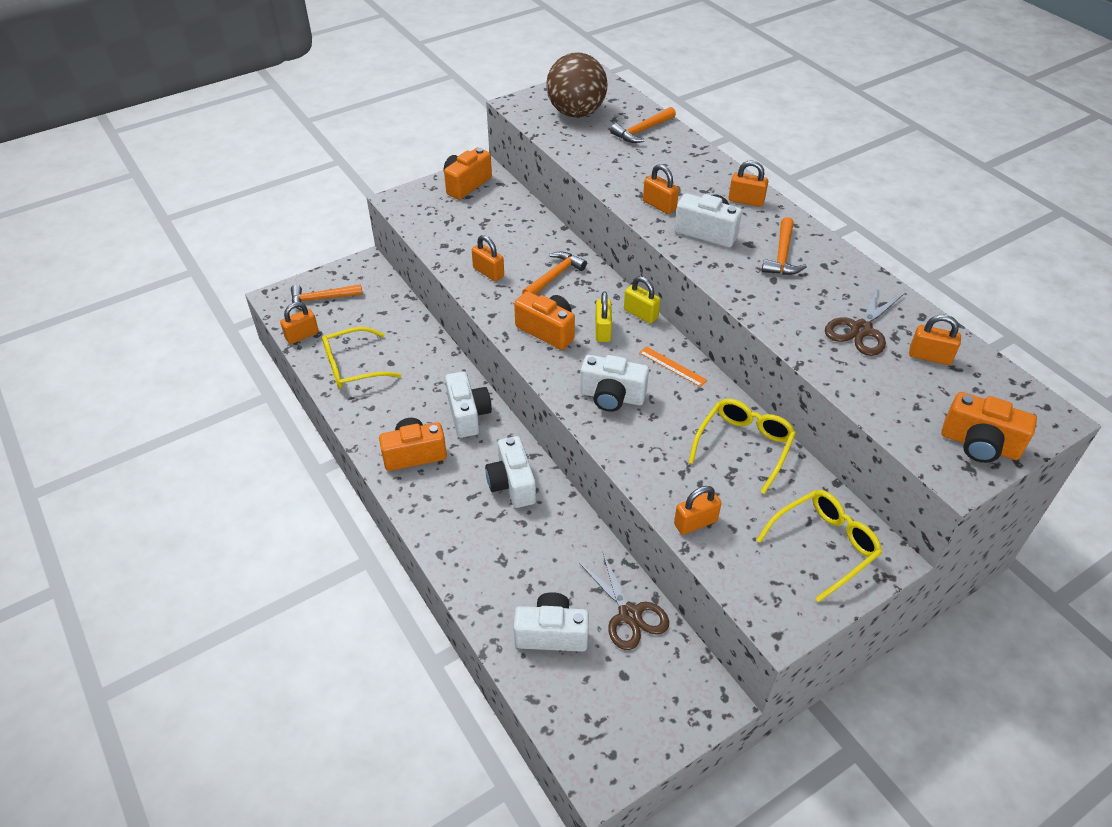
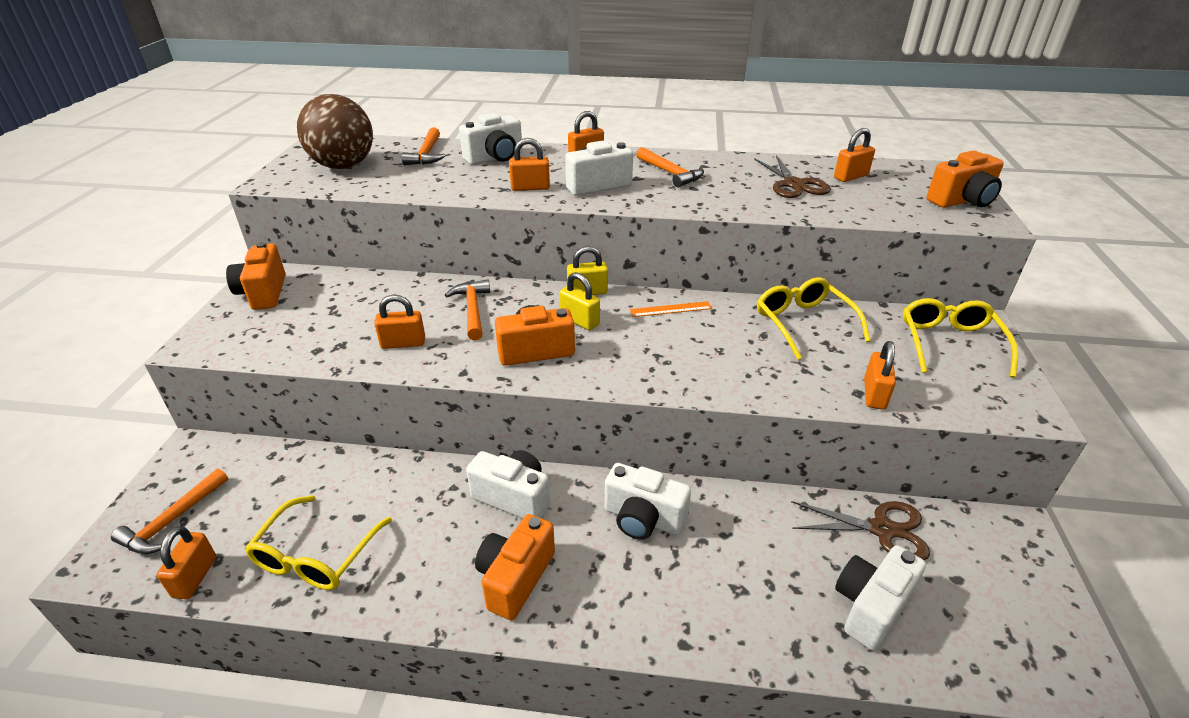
camera: 50 degrees left, 10 degrees down
white camera [580,355,649,412] -> white camera moved to [459,113,522,165]

